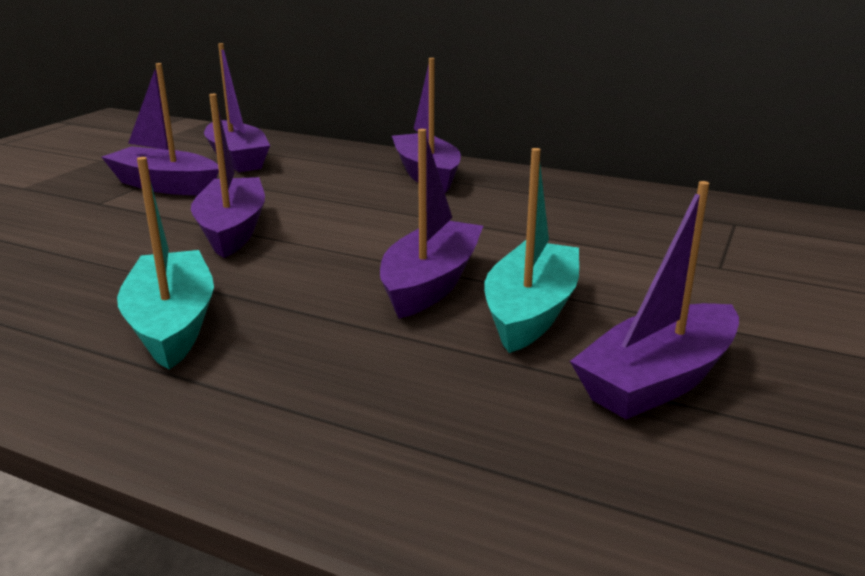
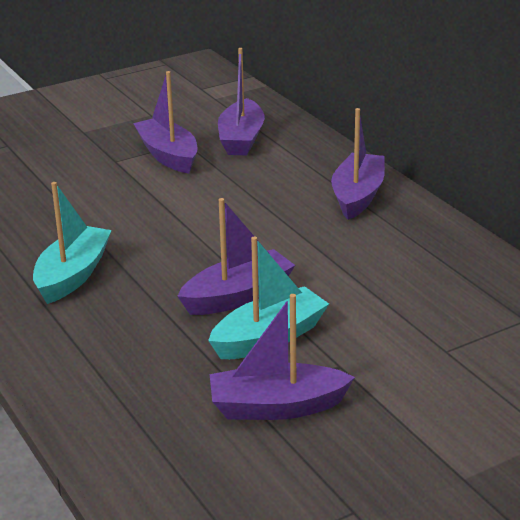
camera: 35 degrees right, 5 degrees up
purple boat [191,94,265,258] -> none

